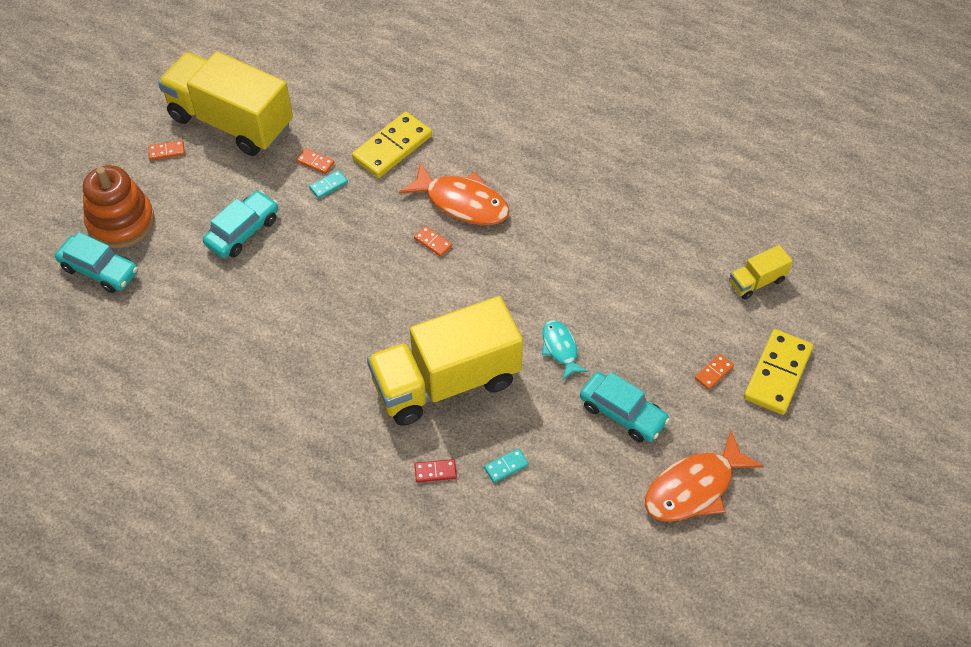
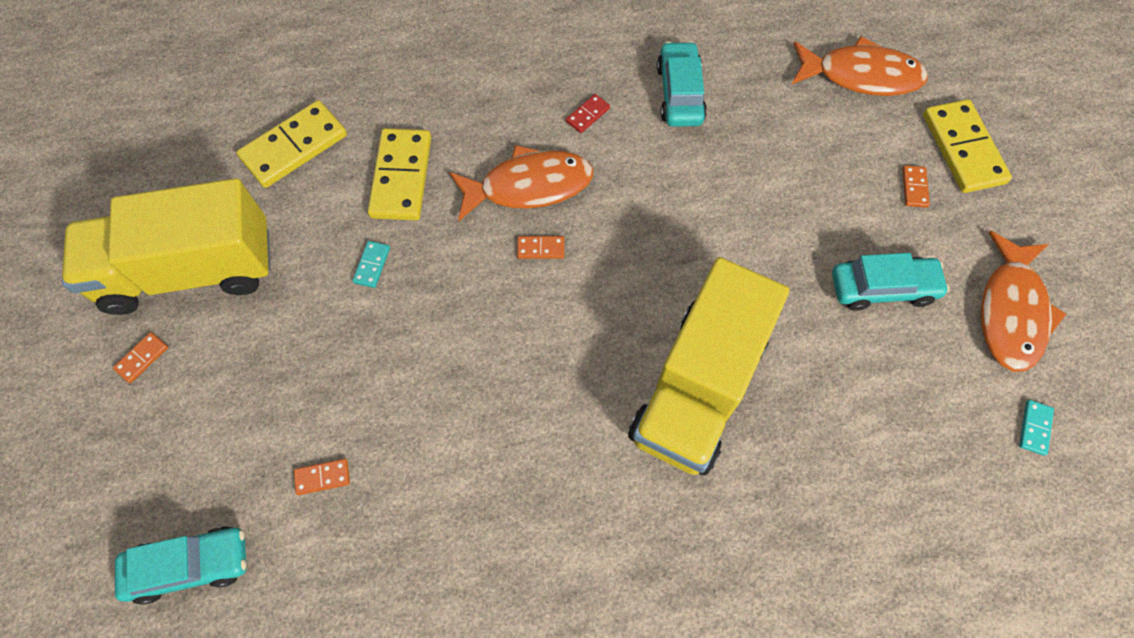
camera: 40 degrees left, 10 degrees up
orange stacking toy [83,165,155,248] -> none
turquoise car [203,190,278,258] -> turquoise car moved to [657,41,707,127]
orange domino [296,148,335,174] -> orange domino moved to [294,459,350,495]
red domino [415,459,457,482] -> red domino moved to [566,94,610,133]
turquoise domino [484,448,529,483] -> turquoise domino moved to [1019,400,1054,456]
turquoise fish [542,320,588,380] -> none
yellow truck [729,245,793,300] -> orange fish [792,36,928,96]
none -> yellow domino [236,100,347,188]

